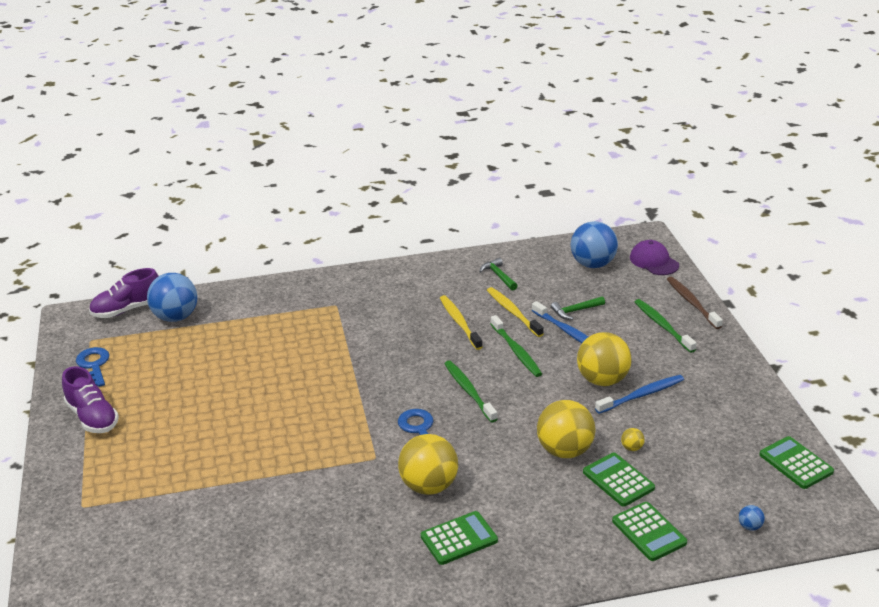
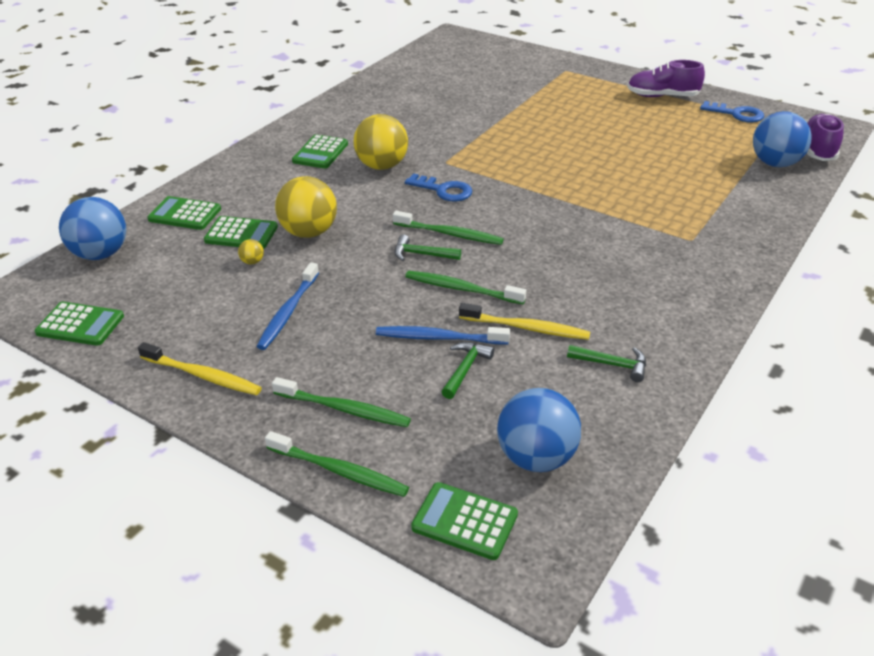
camera: 135 degrees right, 5 degrees up
yellow toothbrush [440,295,482,350] -> yellow toothbrush moved to [138,342,262,395]
yellow ball [577,332,631,386] -> none
purple cap [630,240,679,275] -> green calculator [411,482,518,560]
brown toothbrush [667,277,723,329] -> green toothbrush [265,431,409,497]
blue ball [739,505,765,531] -> blue ball [59,197,126,260], size x2.50
none -> green hammer [394,235,461,261]

